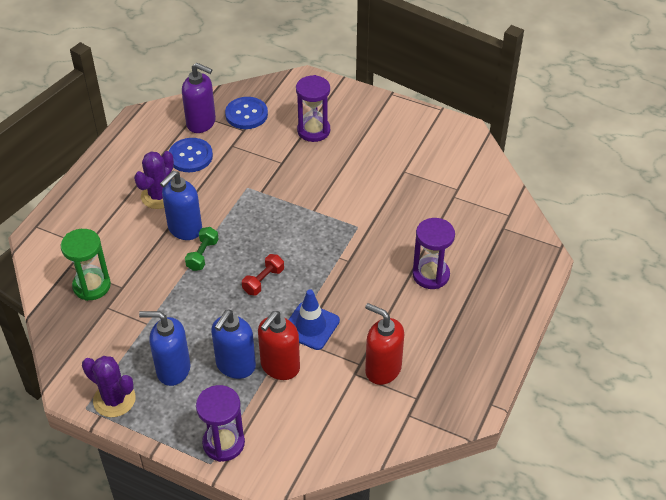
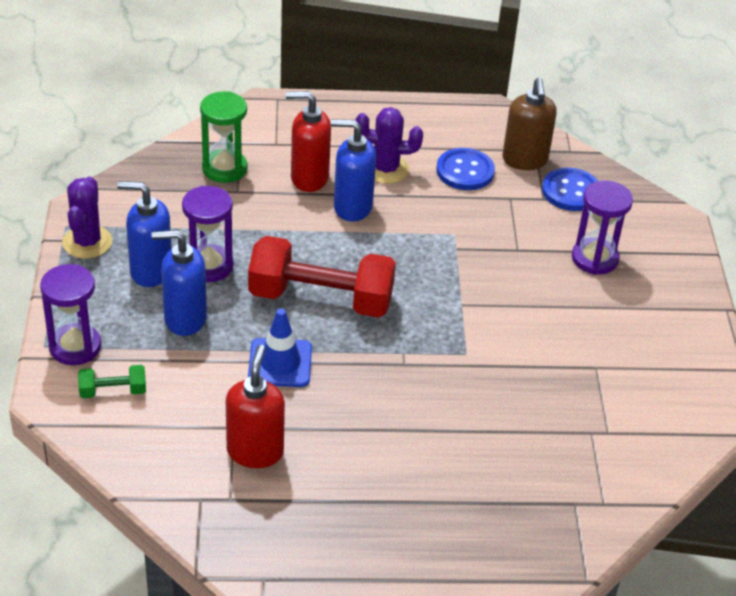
camera: 60 degrees right, 5 degrees down
blue soap dispenser [139,311,191,386] -> blue soap dispenser turned 60 degrees counterclockwise [117,181,172,287]
purple soap dispenser [182,63,216,133] -> brown soap dispenser [503,77,557,170]
green dumbbell [185,227,219,271] -> green dumbbell moved to [78,365,146,398]
red dumbbell [242,254,284,296] -> red dumbbell [248,236,396,318], size x2.28
red soap dispenser [258,311,300,380] -> red soap dispenser moved to [286,91,331,192]
purple hourglass [412,218,455,289] -> purple hourglass moved to [182,186,234,282]

